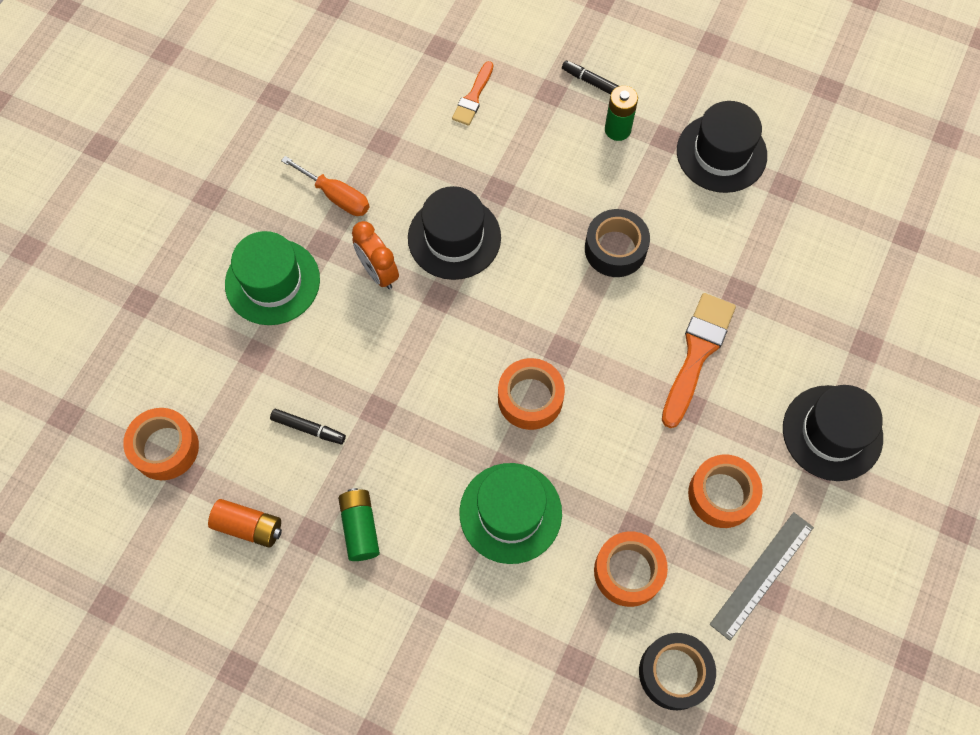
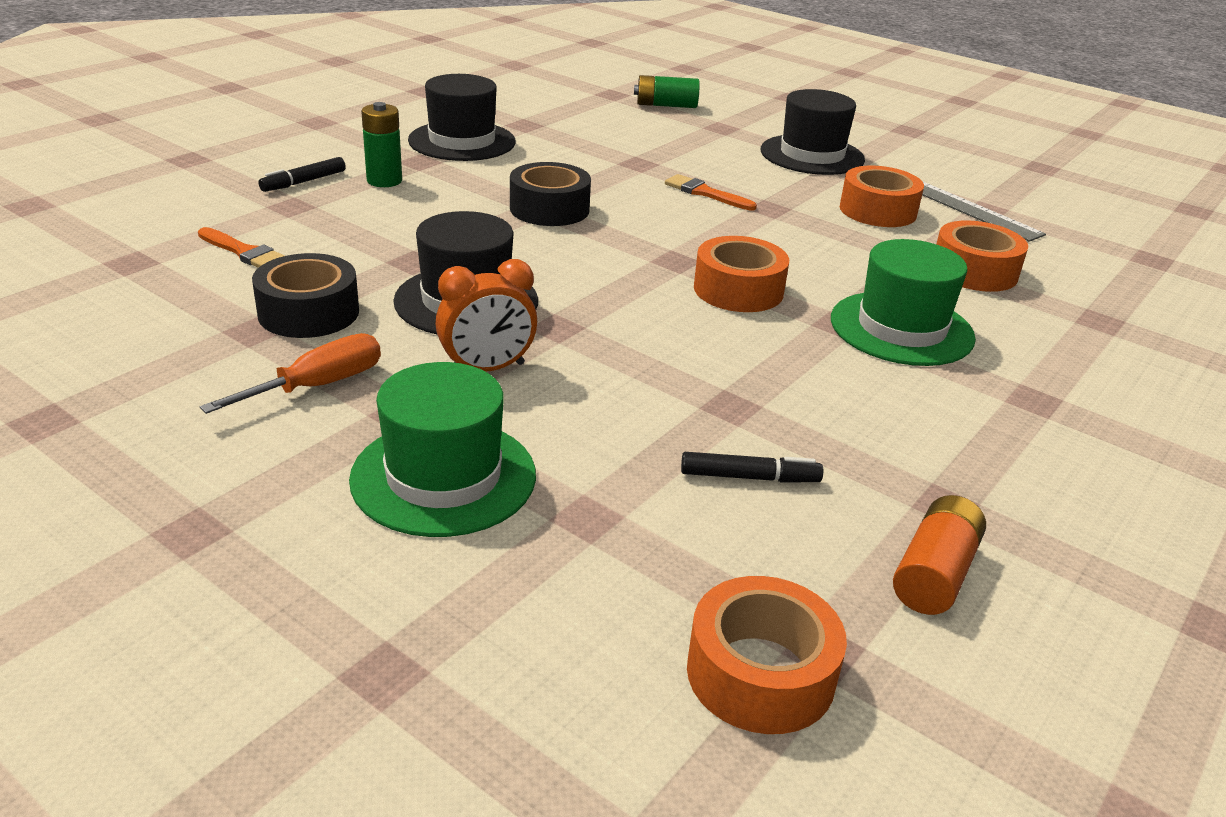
camera: 80 degrees left, 35 degrees down
black marker [270,409,346,444] -> black marker turned 60 degrees clockwise [681,452,823,482]
green battery [338,488,380,561] -> green battery moved to [634,75,700,108]
black tape [639,633,716,710] -> black tape moved to [252,253,359,338]
orange brush [662,293,736,428] -> orange brush [665,174,757,211], size x0.58

